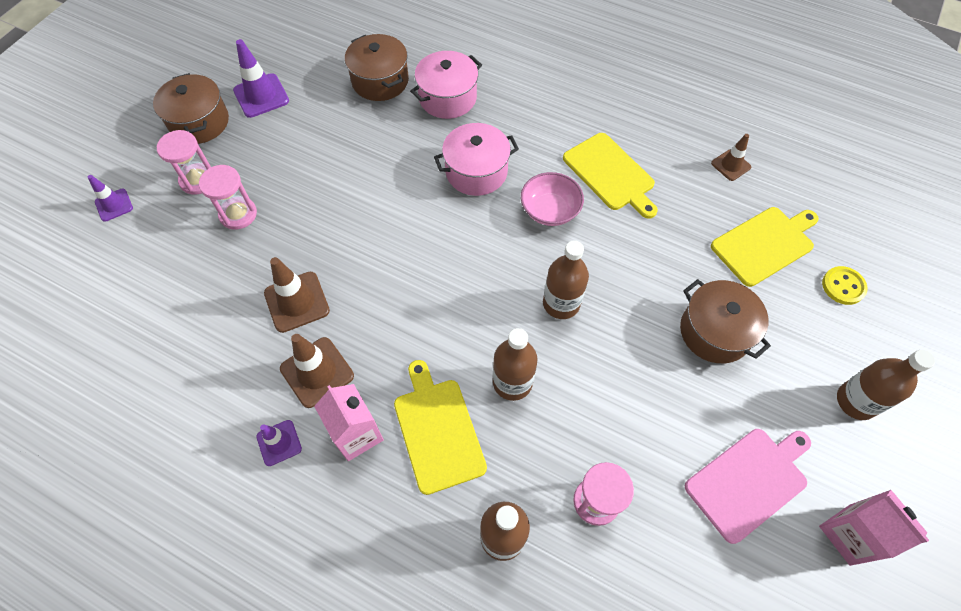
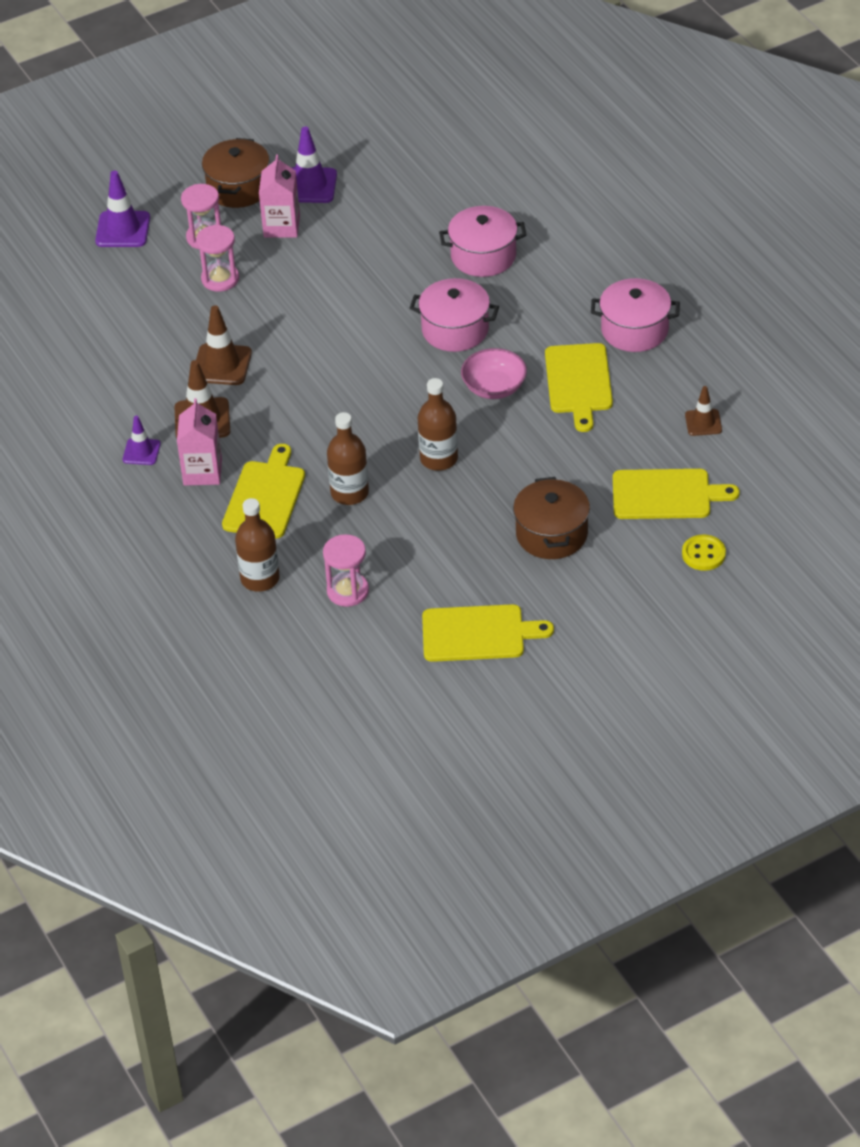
camera: 35 degrees right, 15 degrees down
purple traffic cone [88,175,133,222] -> purple traffic cone [95,171,150,247], size x1.62
brown pot [345,34,409,101] -> none
pink cutting board [685,429,811,544] -> yellow cutting board [422,604,554,662]
pink carton [819,490,929,566] -> pink carton moved to [259,155,300,238]
brown bottle [837,350,935,420] -> none
none -> pink pot [591,278,680,352]

